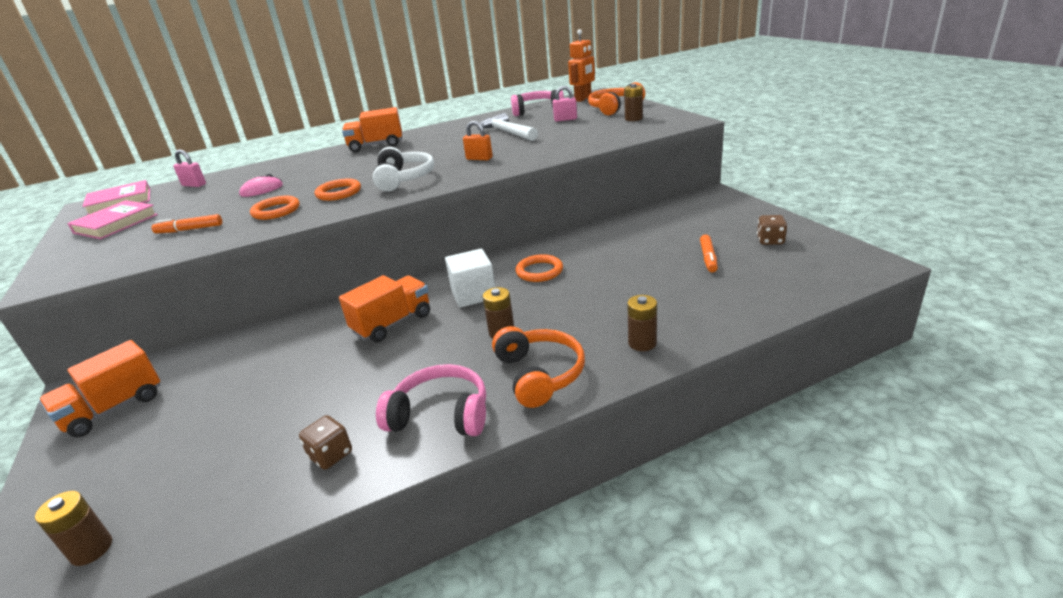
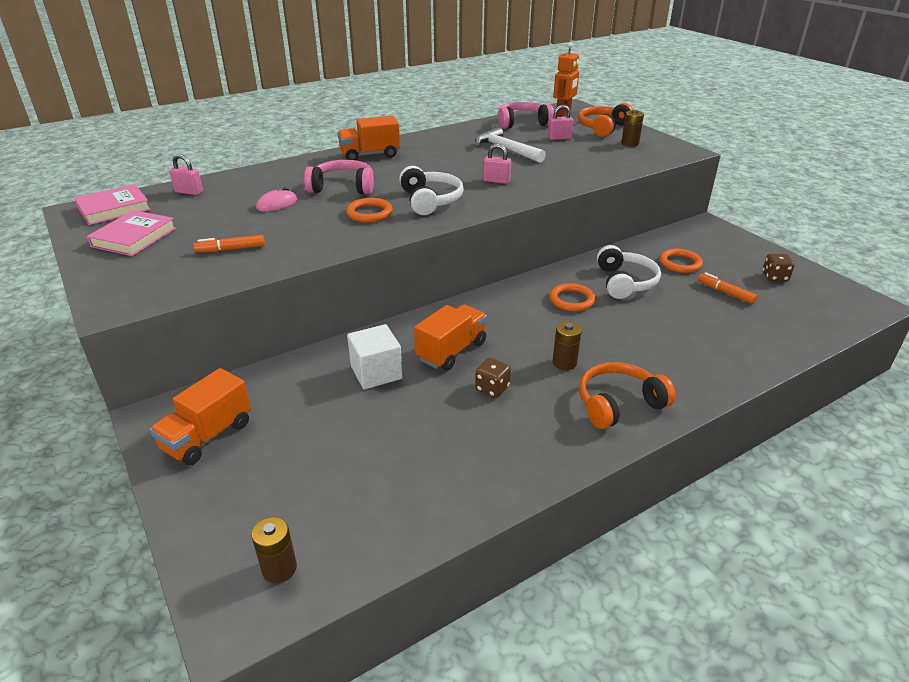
camera: 10 degrees left, 5 degrees up
orange ring [250,196,300,220] -> orange ring moved to [659,249,703,273]
brown dice [299,415,352,470] -> brown dice moved to [475,358,511,398]
pink headphones [376,364,486,436] -> pink headphones moved to [304,160,374,194]
white cube [445,248,496,308] -> white cube moved to [347,324,403,389]
orange padlock [463,121,493,160] -> pink padlock [483,144,511,184]
orange headphones [492,326,585,408] -> orange headphones turned 90 degrees counterclockwise [579,362,676,429]
brown battery [627,295,657,351] -> none
orange marker [700,234,718,273] -> orange marker turned 135 degrees clockwise [698,272,757,304]
none -> white headphones [597,245,661,299]

